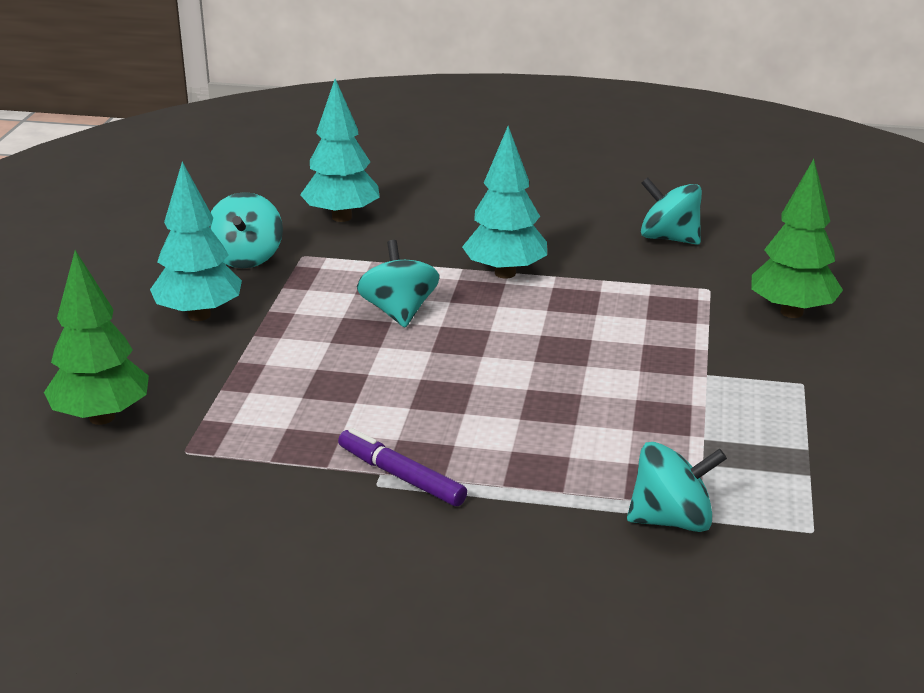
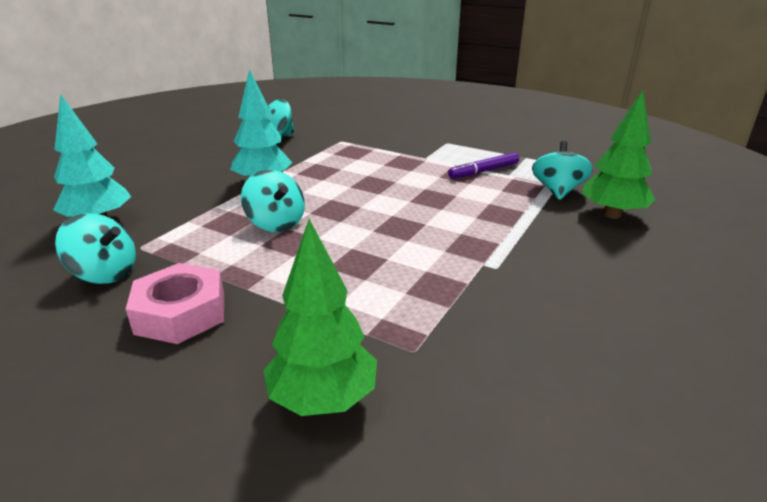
camera: 70 degrees left, 0 degrees up
turquoise tree [150,162,242,321] -> pink nut [126,263,224,344]
purple marker [338,428,467,506] -> purple marker moved to [448,152,519,178]
turquoise spinning top [357,240,439,327] -> turquoise spinning top turned 135 degrees counterclockwise [241,170,305,232]
green tree [751,159,843,318] -> green tree moved to [582,90,655,219]

